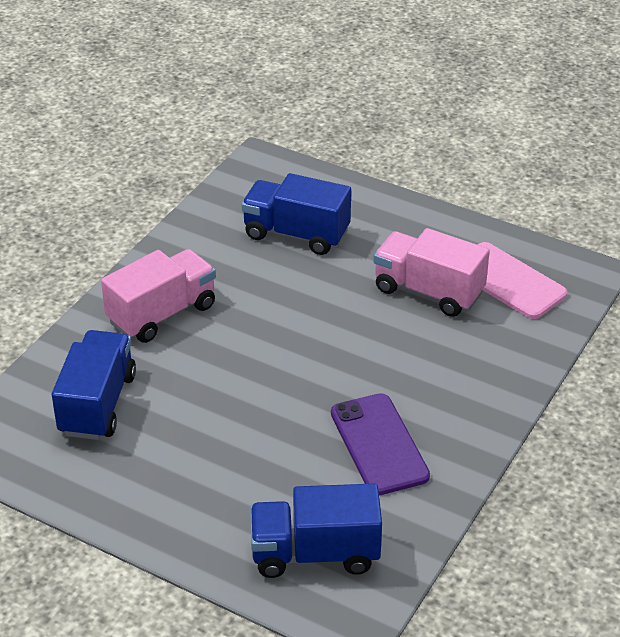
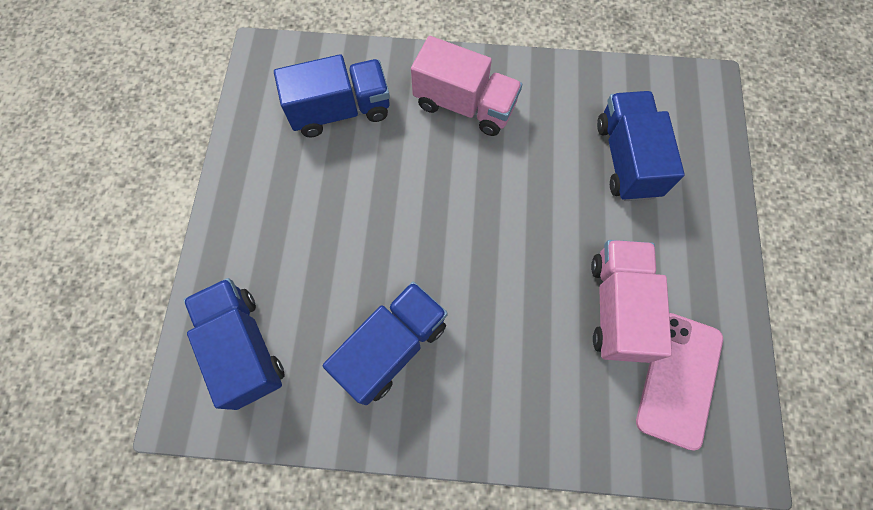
camera: 65 degrees right, 30 degrees up
purple phone [331,393,430,495] -> blue truck [323,281,448,405]

